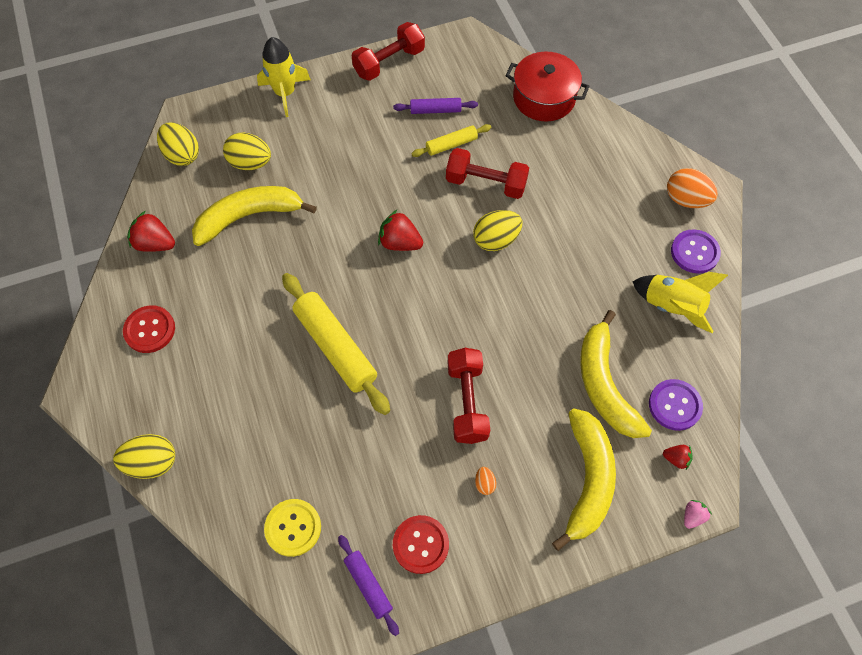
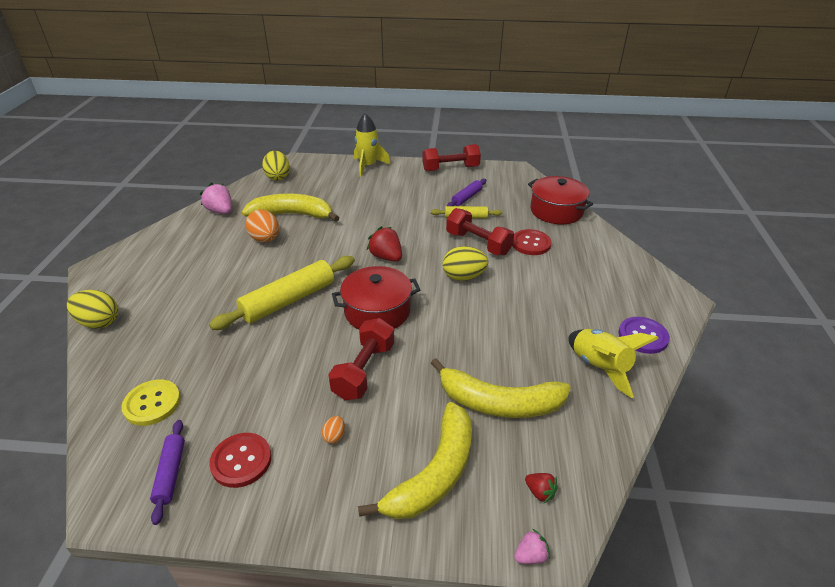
camera: 25 degrees right, 25 degrees down
red button [123,305,175,353] -> red button moved to [512,229,552,255]
red strawberry [127,211,175,252] -> pink strawberry [200,182,232,214]
yellow egg [223,132,271,170] -> none
yellow rolling pin [282,273,390,415] -> yellow rolling pin turned 60 degrees clockwise [209,256,355,330]
purple rolling pin [393,98,478,114] -> purple rolling pin turned 75 degrees counterclockwise [447,179,486,206]
yellow banana [580,310,652,438] -> yellow banana turned 90 degrees counterclockwise [430,358,571,418]
purple button [649,379,703,431] -> none
orange egg [667,168,718,208] -> orange egg moved to [245,209,279,242]
none -> red pot [332,266,420,329]

